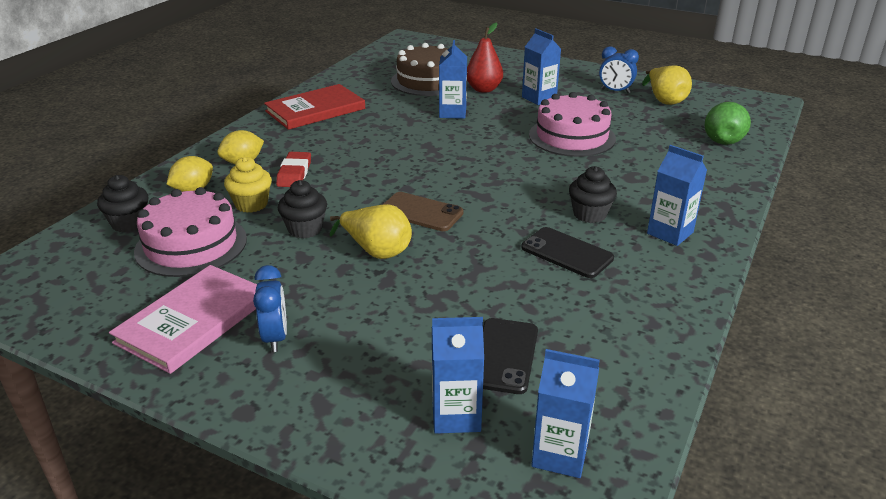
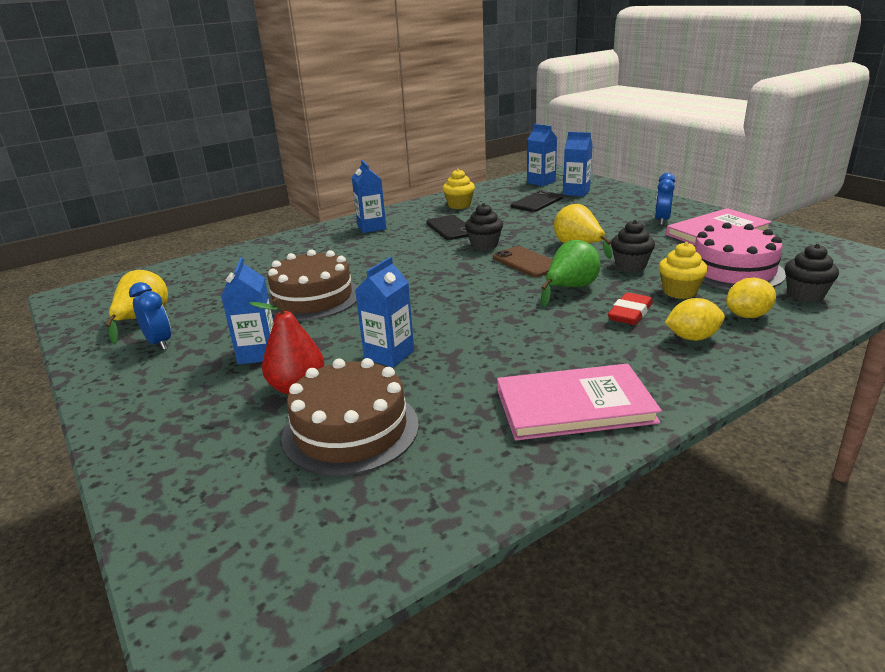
camera: 150 degrees left, 5 degrees down
red book [264,84,365,130] -> pink book [497,364,662,440]
pink cake [529,92,616,157] -> brown cake [267,249,358,321]
black cupcake [569,166,617,223] -> black cupcake moved to [465,203,503,250]
green pear [705,102,751,145] -> green pear moved to [541,240,600,307]
none -> yellow cupcake [443,169,475,209]

